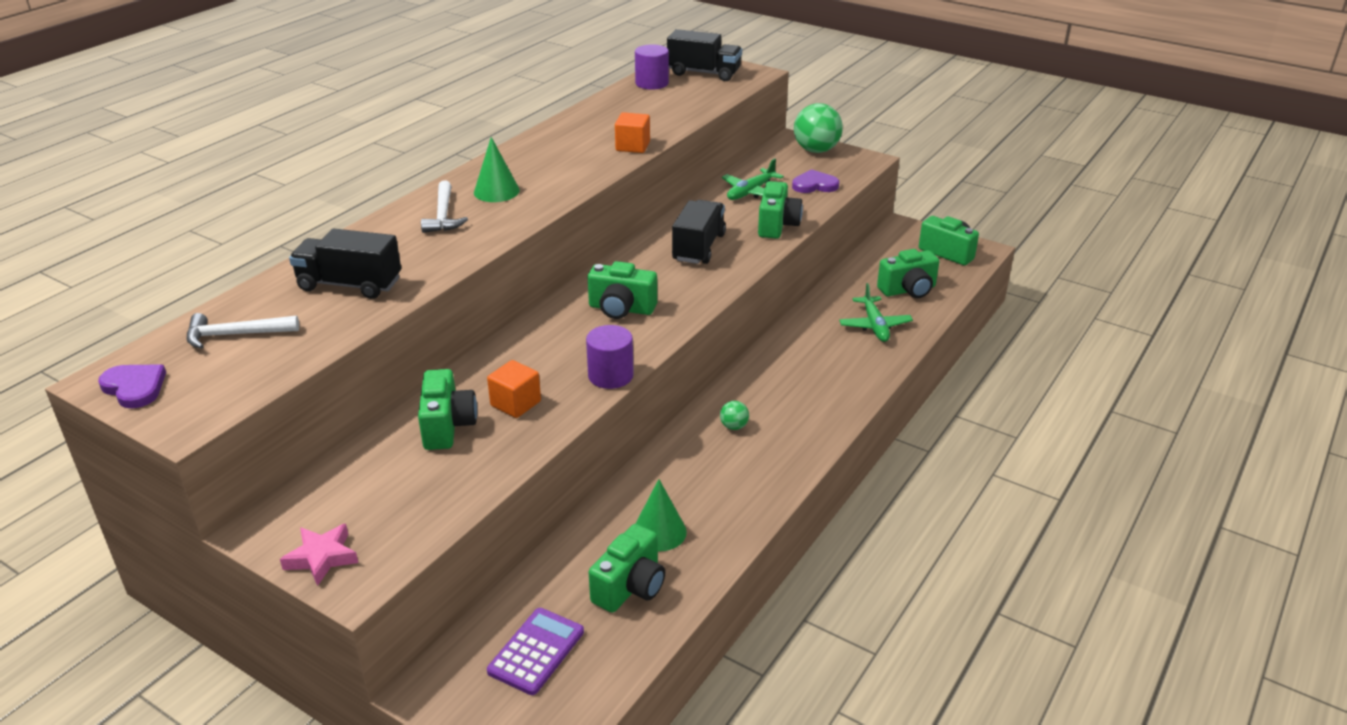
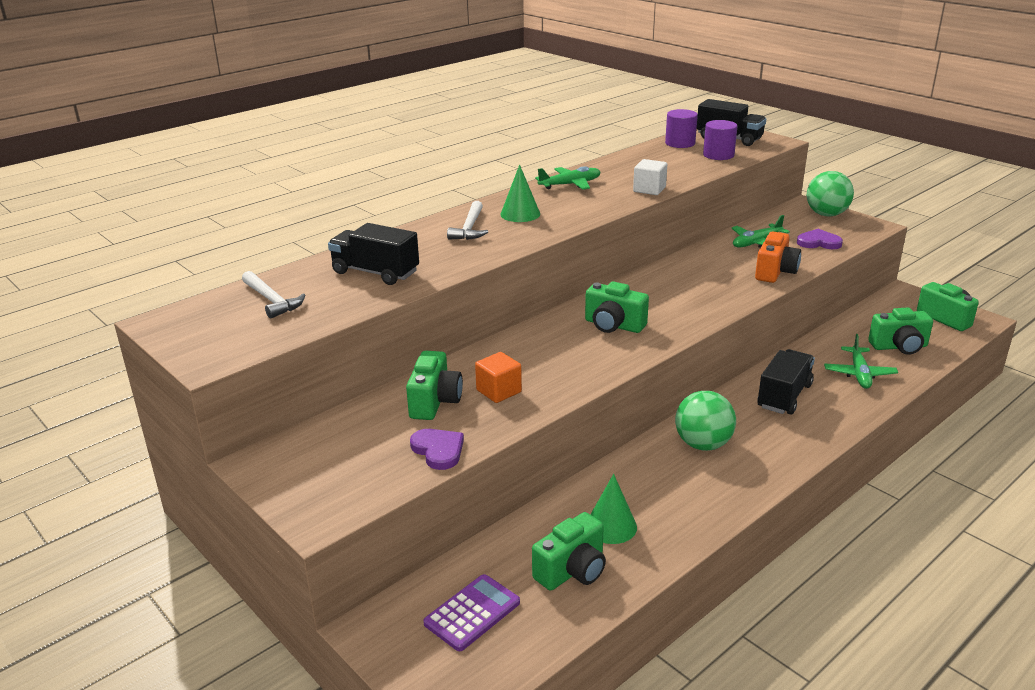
camera: 15 degrees right, 5 degrees down
purple heart [98,364,166,408] -> purple heart moved to [410,429,464,470]
white hammer [187,313,299,349] -> white hammer turned 135 degrees counterclockwise [242,271,305,319]
pink star [280,523,358,586] -> none
purple cylinder [586,325,634,389] -> purple cylinder moved to [703,120,737,160]
orange cube [615,112,650,153] -> white cube [633,159,667,195]
black truck [672,200,726,264] -> black truck moved to [757,349,815,415]
green ball [720,401,749,430] -> green ball [675,391,736,451], size x2.15
green camera [758,181,803,239] -> orange camera [755,232,801,283]
none -> green plane [535,166,601,190]

